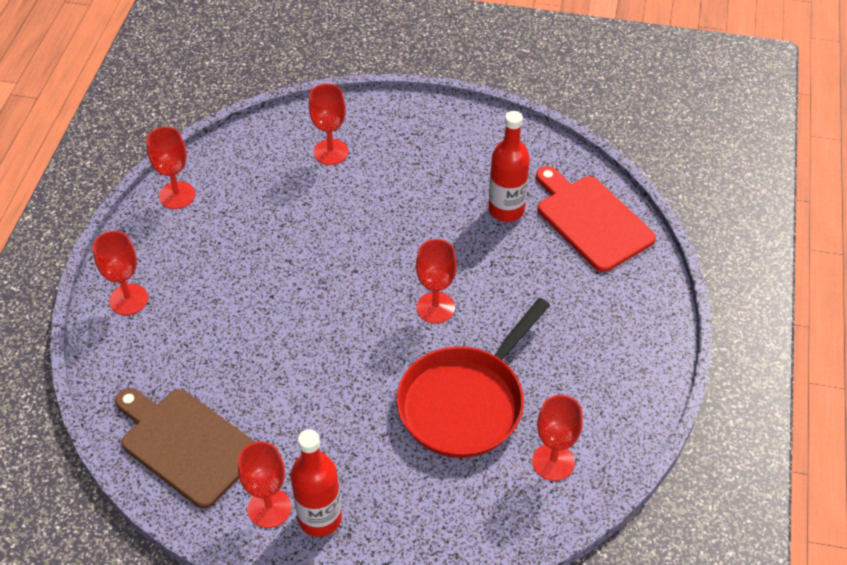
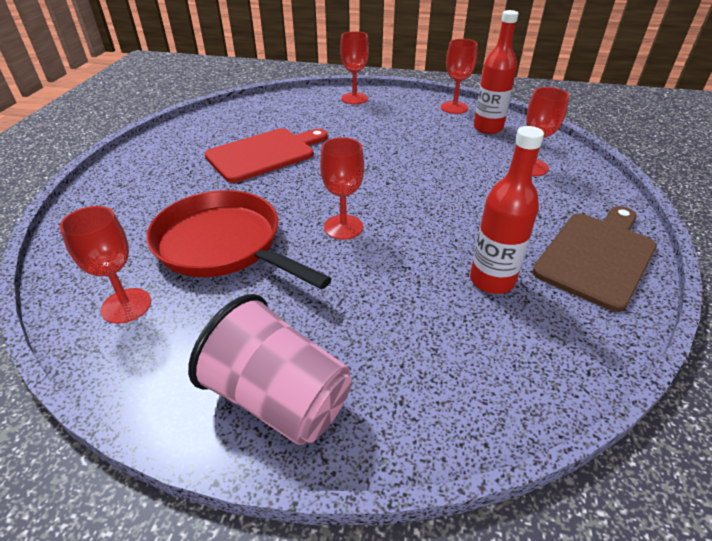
camera: 90 degrees right, 10 degrees down
brown cutting board [115,388,255,509] -> brown cutting board moved to [532,206,657,312]
red goblet [238,442,291,528] -> none
red bottle [291,429,342,537] -> red bottle moved to [474,10,519,134]
red cutting board [536,166,656,272] -> red cutting board moved to [204,128,328,183]
none -> pink cup [188,294,352,445]

